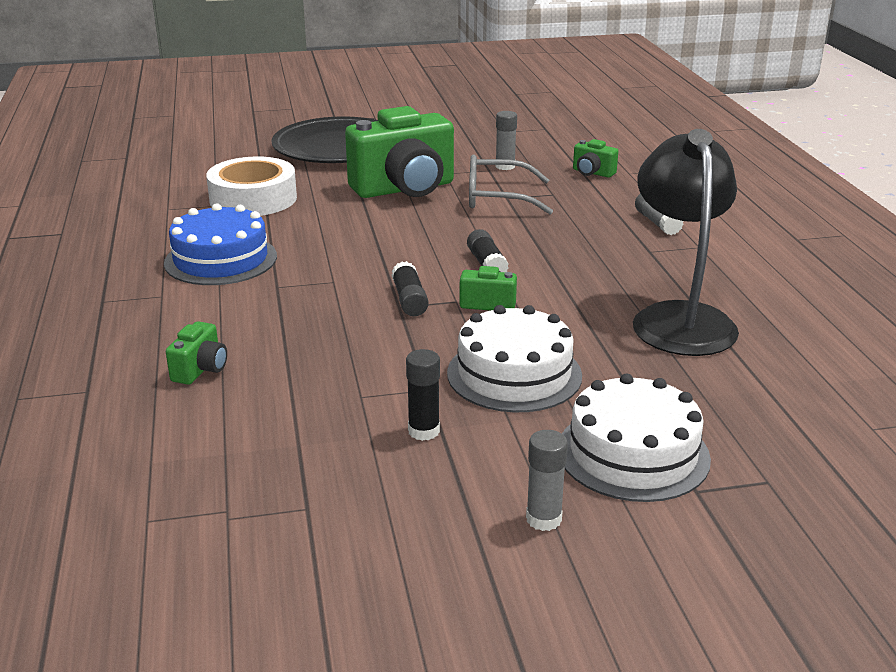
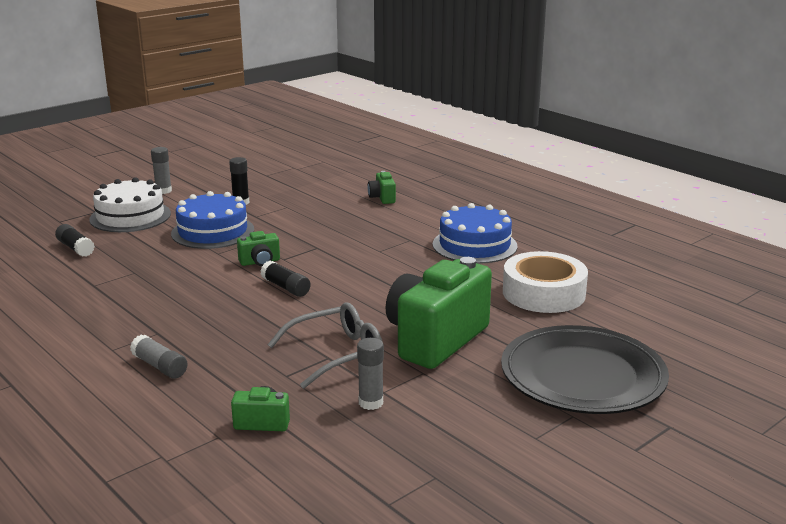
camera: 150 degrees right, 5 degrees down
black glue stick [392,261,429,316] -> black glue stick moved to [55,224,95,257]
white cake [447,305,582,412] -> blue cake [171,191,254,249]
black lamp [633,129,739,356] -> none

